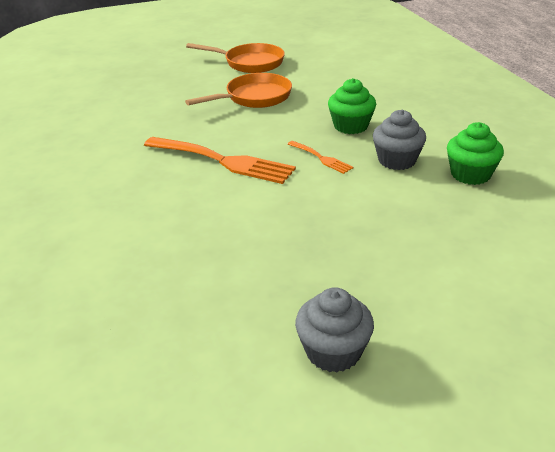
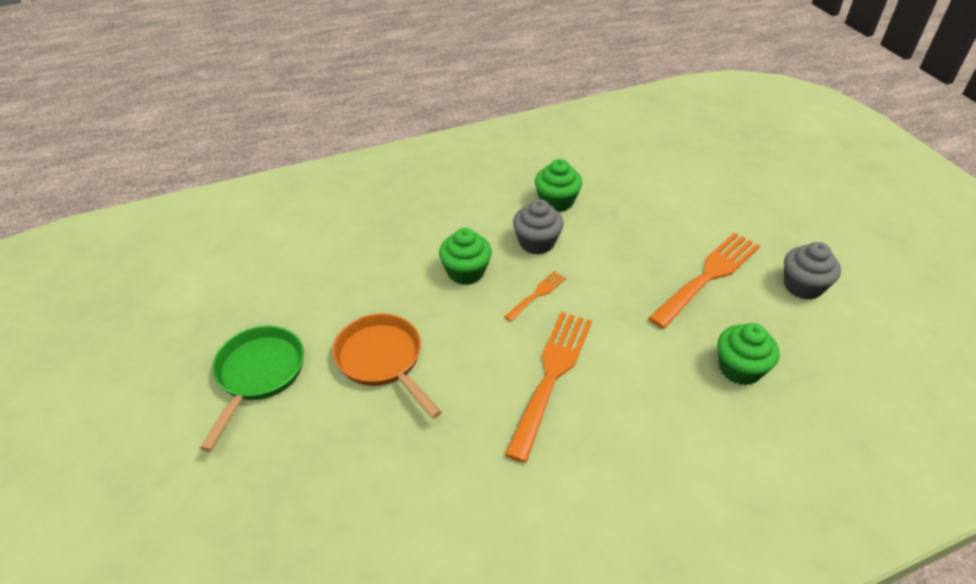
camera: 95 degrees left, 10 degrees up
orange pan [186,43,285,73] -> green pan [200,325,304,452]
none -> orange fork [648,232,760,329]
none -> green cupcake [717,323,780,385]

